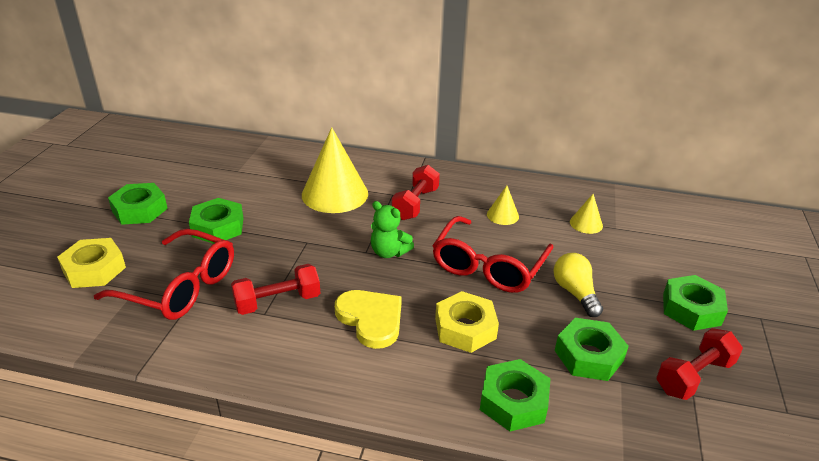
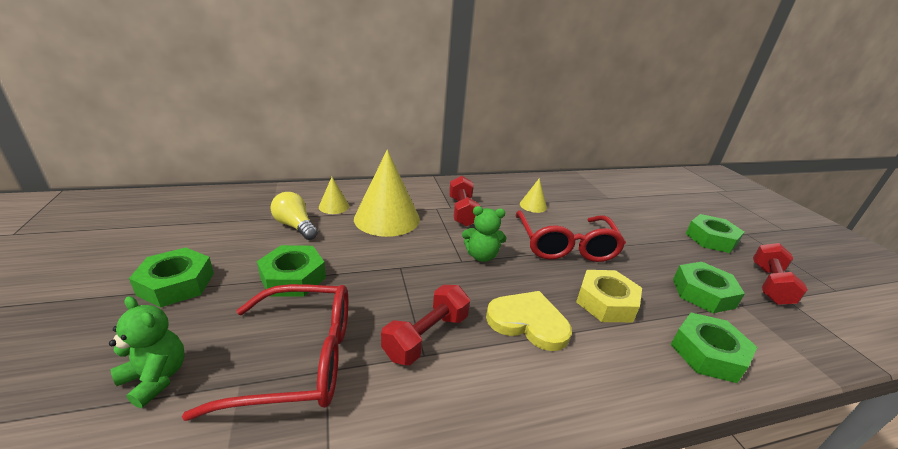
camera: 30 degrees left, 5 degrees down
yellow nut [57,238,126,288] -> green teddy bear [109,296,185,408]
yellow light bulb [553,253,603,317] -> yellow light bulb moved to [270,192,318,240]
yellow cone [570,194,603,234] -> yellow cone moved to [319,177,349,214]

